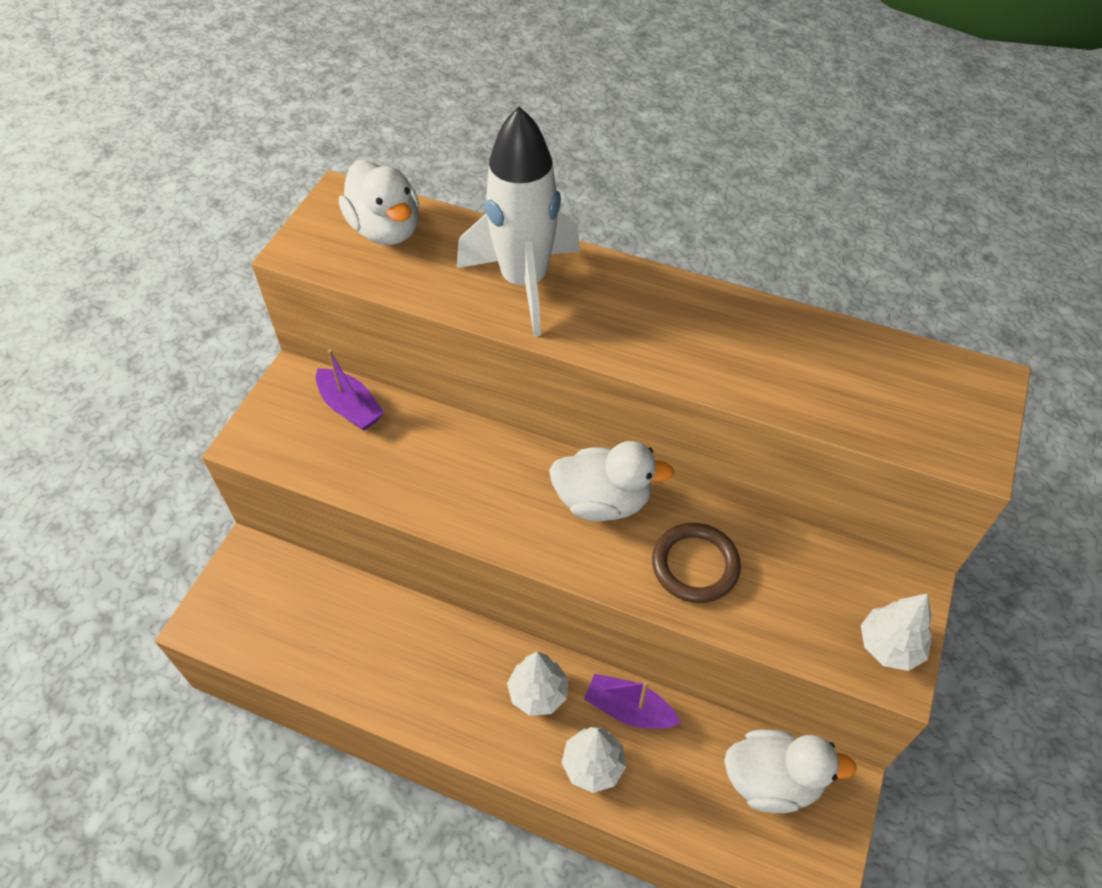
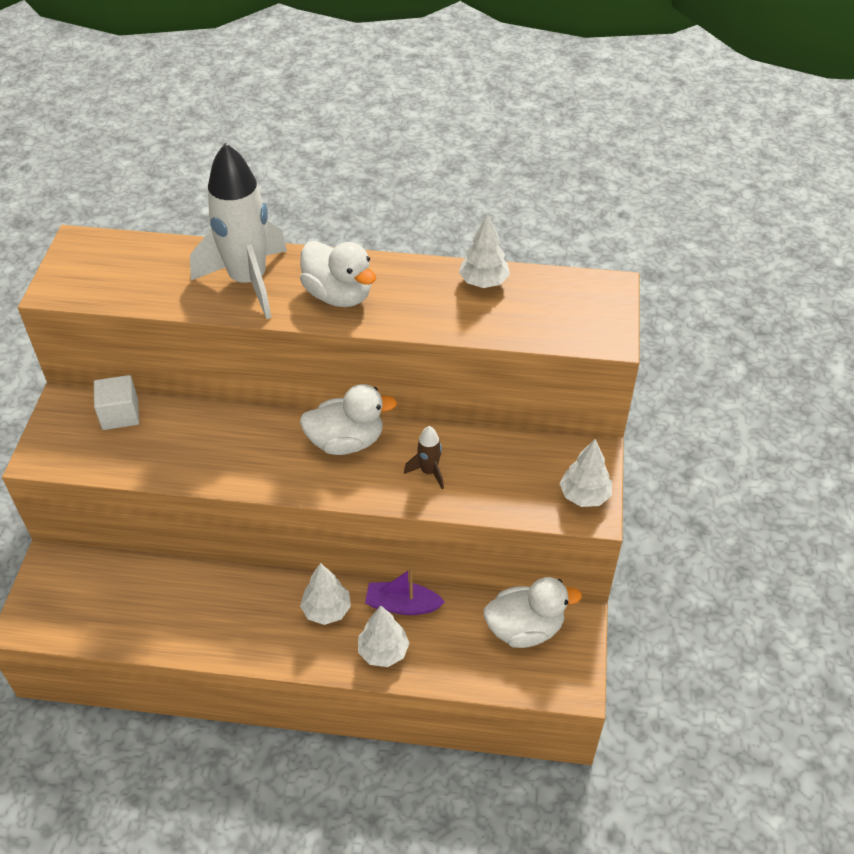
camera: 15 degrees left, 5 degrees down
purple boat [316,349,384,431] -> white cube [94,375,139,430]
white duck [339,160,419,245] -> white duck moved to [300,241,376,307]
brown ring [652,523,741,603] -> brown rocket [404,426,444,489]
none -> white tree [459,214,510,288]

